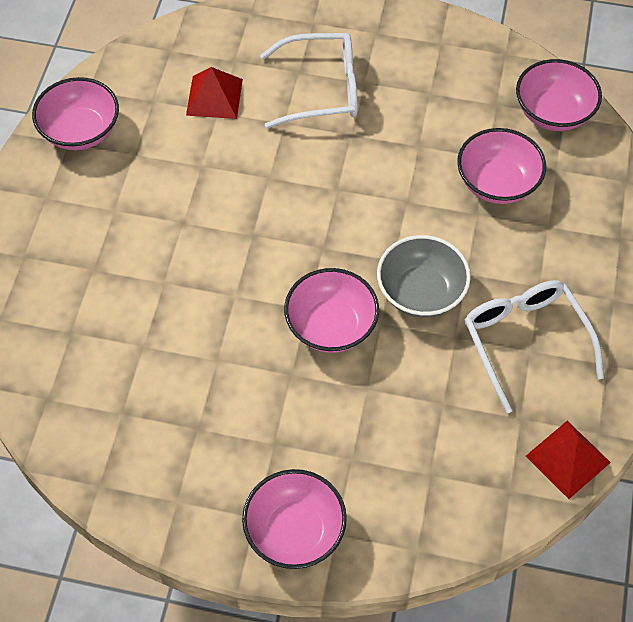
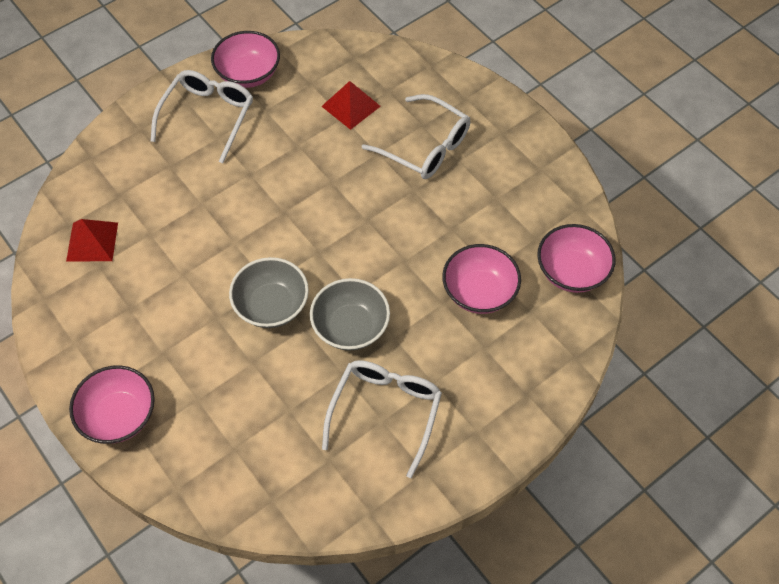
camera: 40 degrees right, 0 degrees up
pink bowl [284,268,379,353] -> grey bowl [229,257,309,328]
red pyramid [526,421,611,499] -> red pyramid moved to [66,219,118,261]
none -> white glasses [151,70,253,163]

